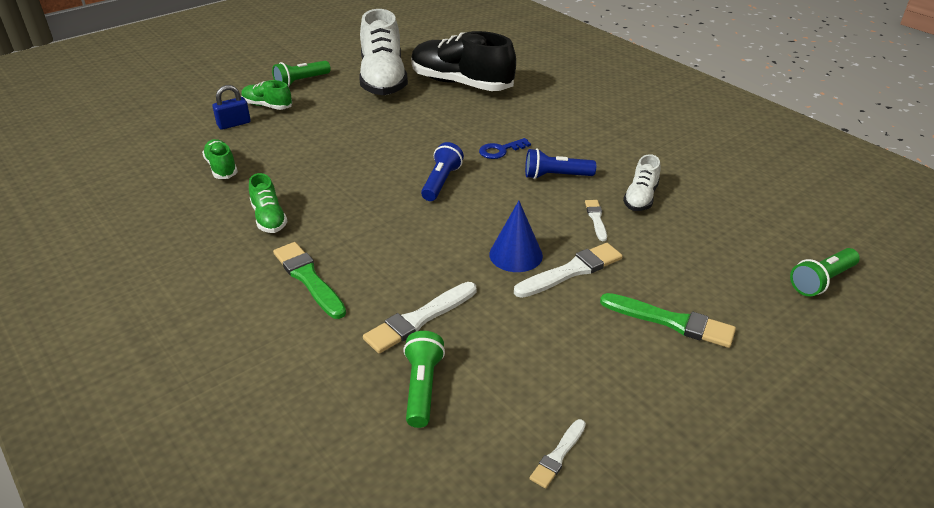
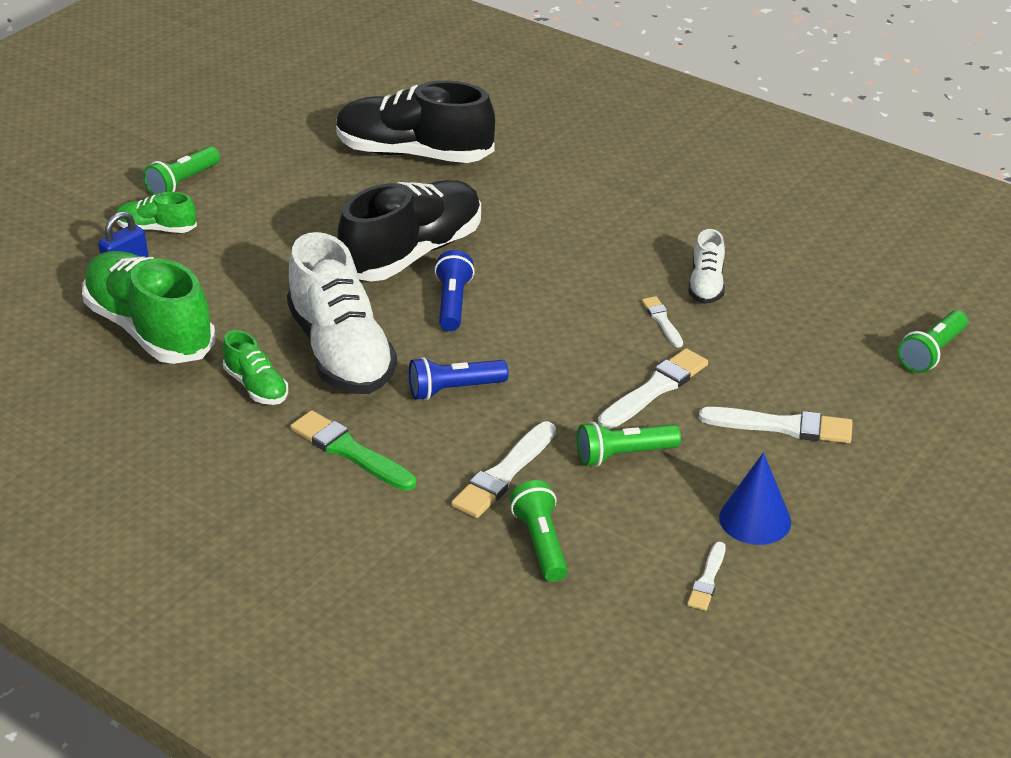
camera: 15 degrees left, 0 degrees up
green shoe [202,139,238,179] -> green shoe [82,251,215,364], size x2.07
white shoe [359,9,408,95] -> white shoe moved to [287,232,397,394]
blue key [479,138,531,159] -> none
blue cone [489,201,543,272] -> blue cone moved to [719,452,791,545]
blue flashlight [525,148,596,179] -> blue flashlight moved to [409,357,508,400]
green brush [600,293,736,348] -> white brush [699,407,852,443]
none -> black shoe [337,180,481,281]
none -> green flashlight [577,422,681,467]

